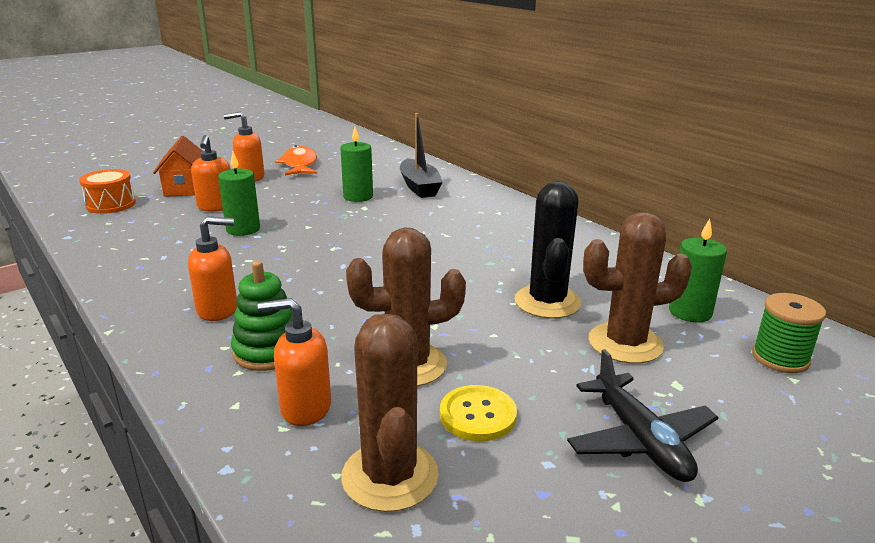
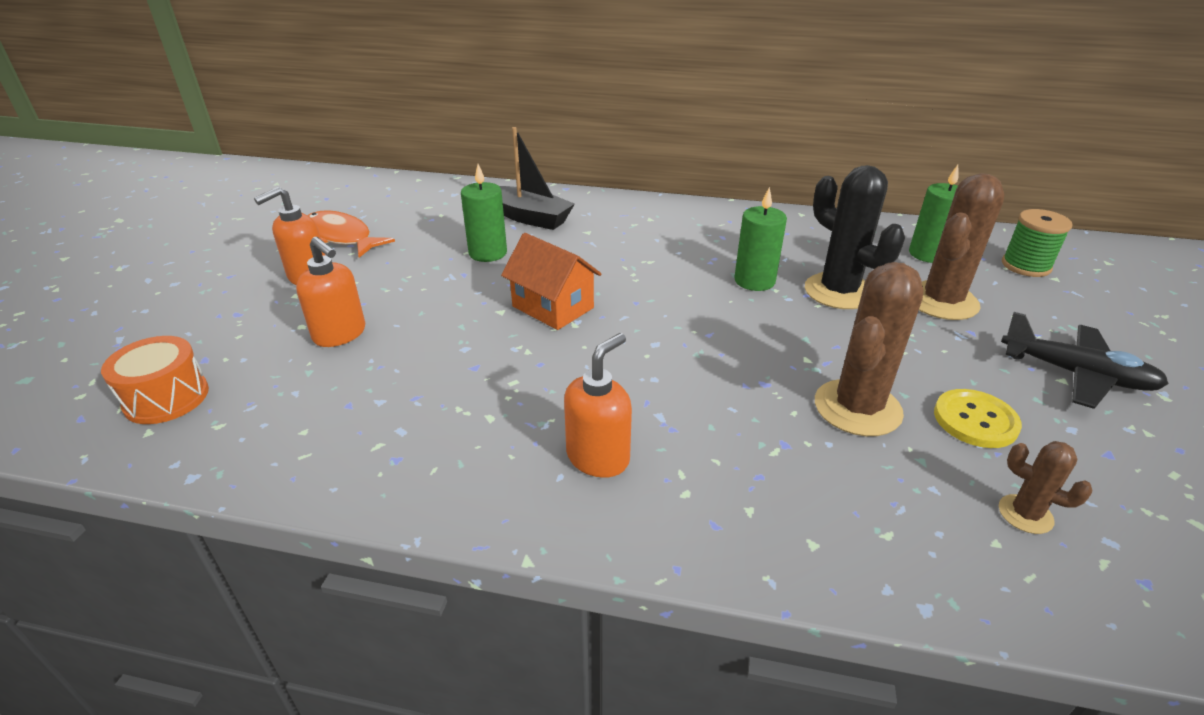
camera: 40 degrees left, 10 degrees up
orange house [153,136,202,197] -> orange house moved to [501,233,601,330]
green candle [218,152,260,236] -> green candle moved to [734,187,787,291]
green stacking toy [231,261,293,371] -> none
orange soap dispenser [258,298,331,426] -> none
brown cactus [341,314,439,512] -> brown cactus [999,441,1092,534], size x0.50

